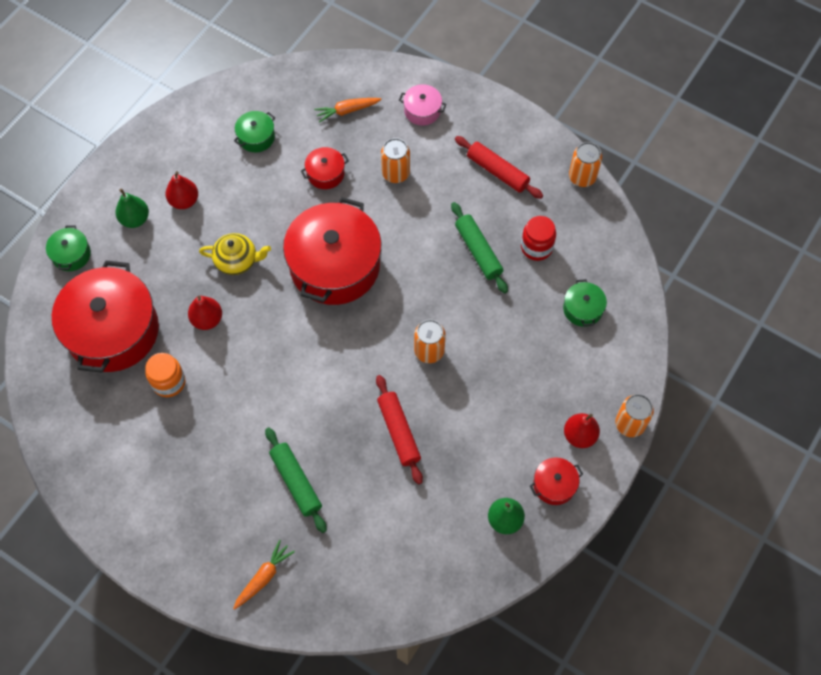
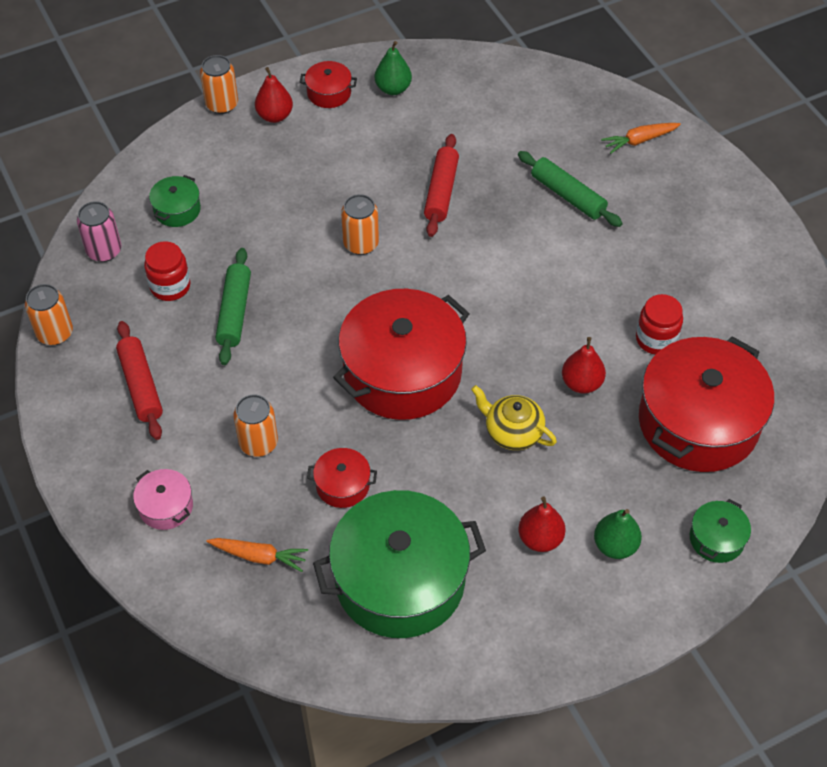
camera: 150 degrees left, 10 degrees down
orange jar [145,353,185,397] -> red jar [636,294,683,355]
green pot [234,111,275,152] -> green pot [313,490,486,638], size x2.31
green rolling pin [265,428,327,533] -> green rolling pin turned 45 degrees counterclockwise [518,151,623,227]
none -> pink can [77,201,121,262]

